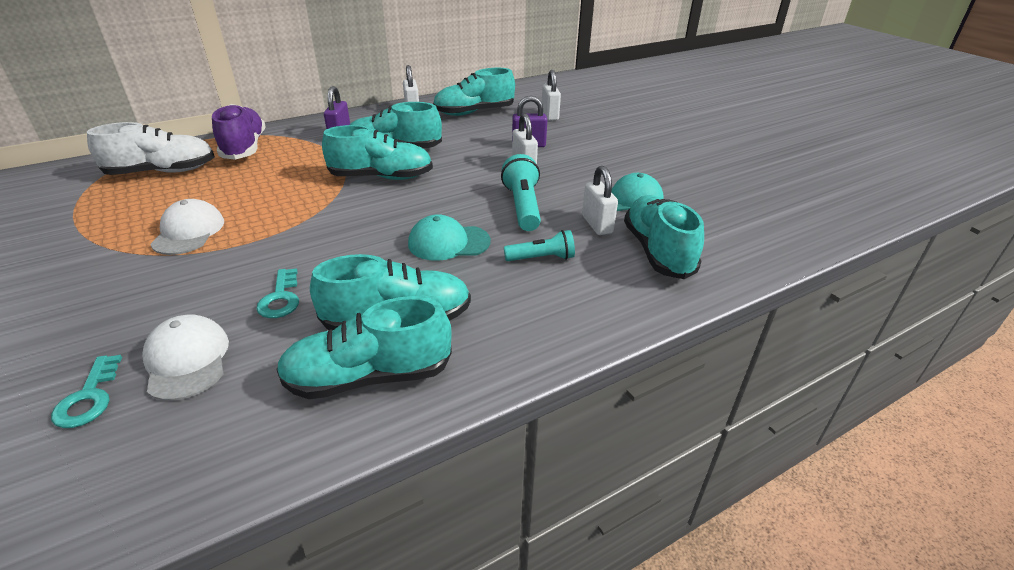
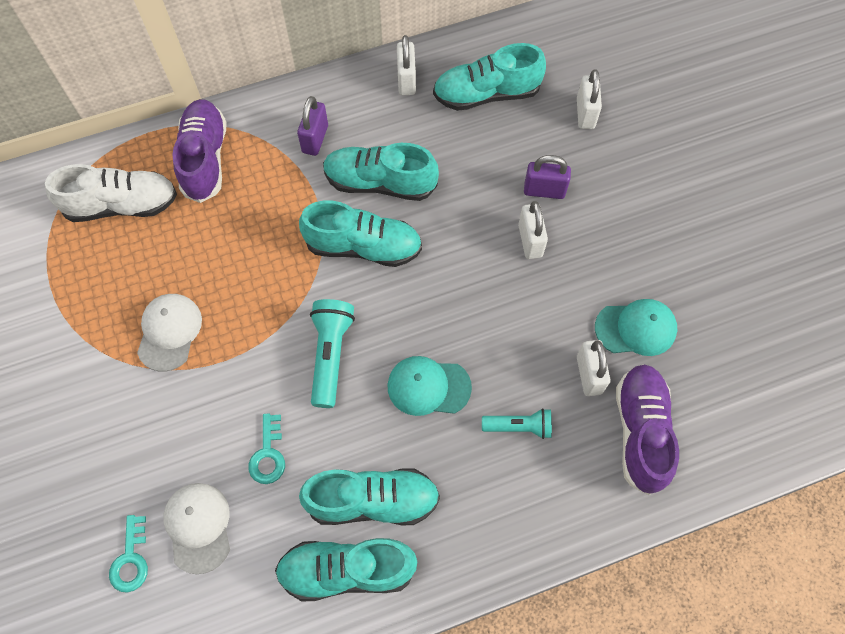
camera: 10 degrees right, 30 degrees up
turquoise flashlight [501,154,541,231] -> turquoise flashlight moved to [310,299,355,408]
turquoise shoe [624,195,704,279] -> purple shoe [616,364,679,495]

